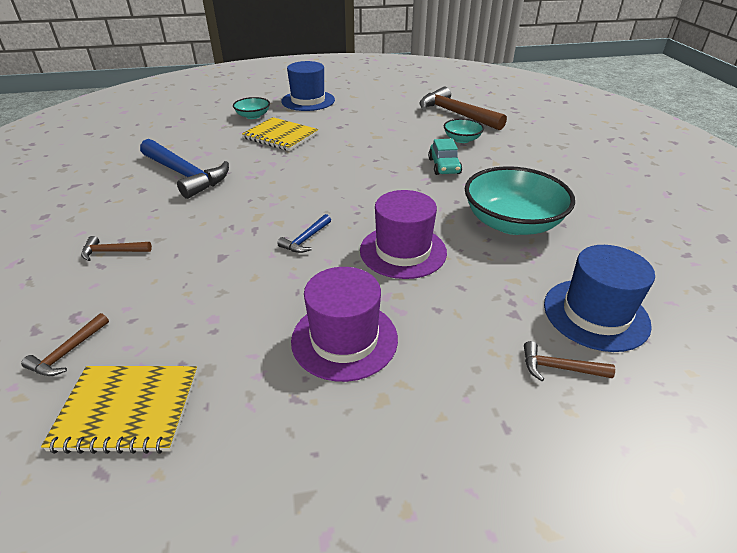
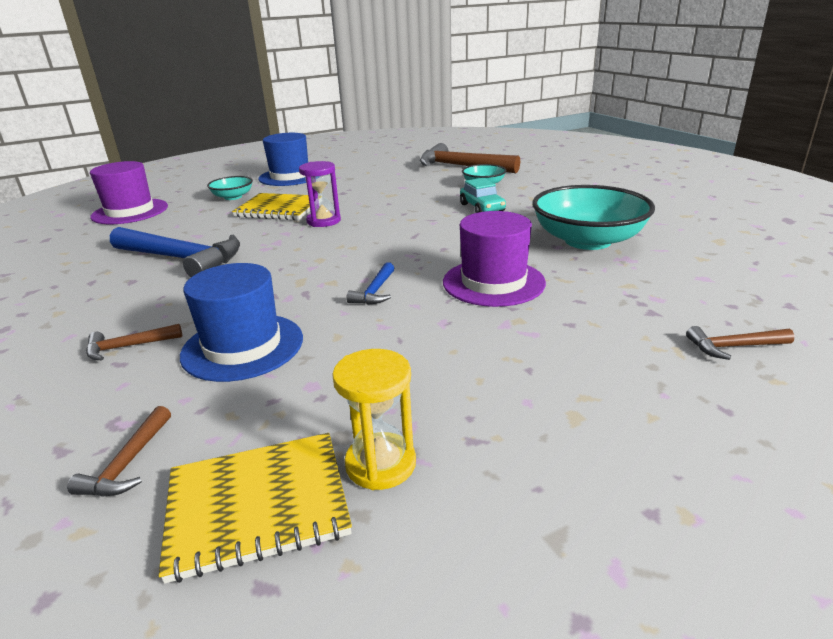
camera: 15 degrees left, 10 degrees down
purple hat [291,267,398,382] -> purple hat moved to [90,161,168,224]
blue hat [544,245,655,352] -> blue hat moved to [180,263,303,382]
none -> purple hourglass [299,161,341,227]
none -> yellow hourglass [332,349,416,490]

